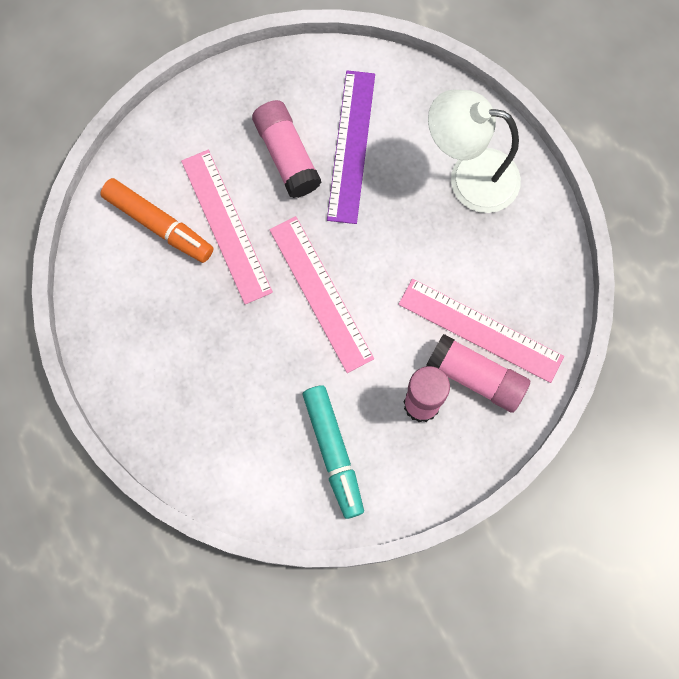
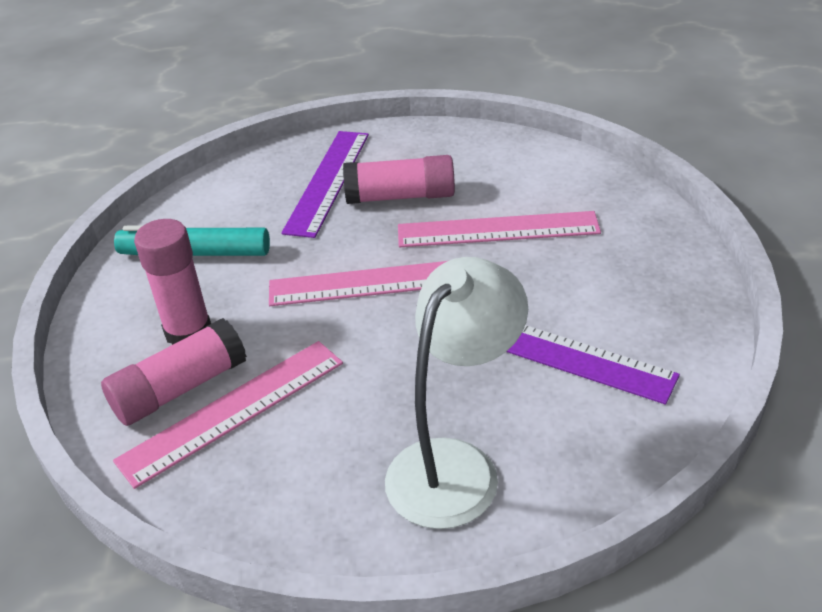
camera: 115 degrees right, 35 degrees down
orange marker [100,178,214,263] -> none
pink glue stick [252,100,322,198] -> pink glue stick moved to [343,155,455,204]
none -> purple ruler [281,131,369,238]

